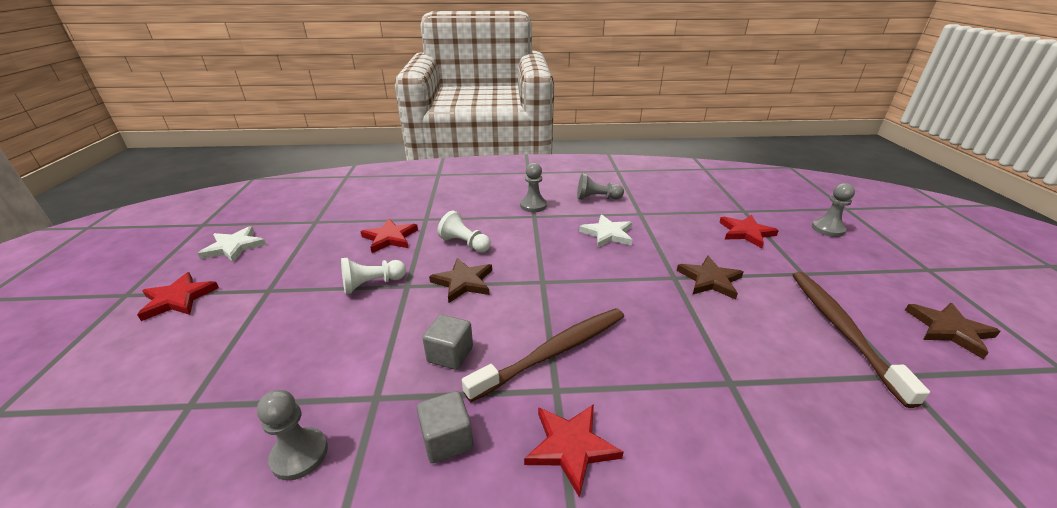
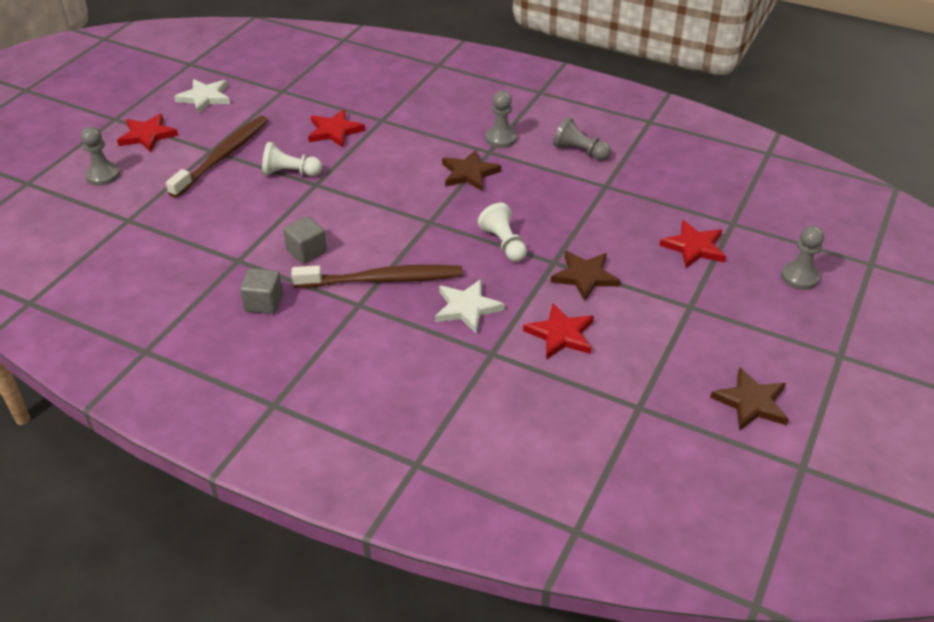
camera: 30 degrees right, 10 degrees up
grey pawn [257,390,328,481] -> grey pawn moved to [81,127,120,186]
brown star [429,258,492,303] -> brown star moved to [442,150,501,191]
white pawn [437,211,491,252] -> white pawn moved to [478,203,527,262]
red star [524,404,624,498] -> red star moved to [523,303,594,360]
white star [579,214,632,248] -> white star moved to [435,279,505,334]
brown toothbrush [793,272,930,408] -> brown toothbrush moved to [166,116,268,198]

